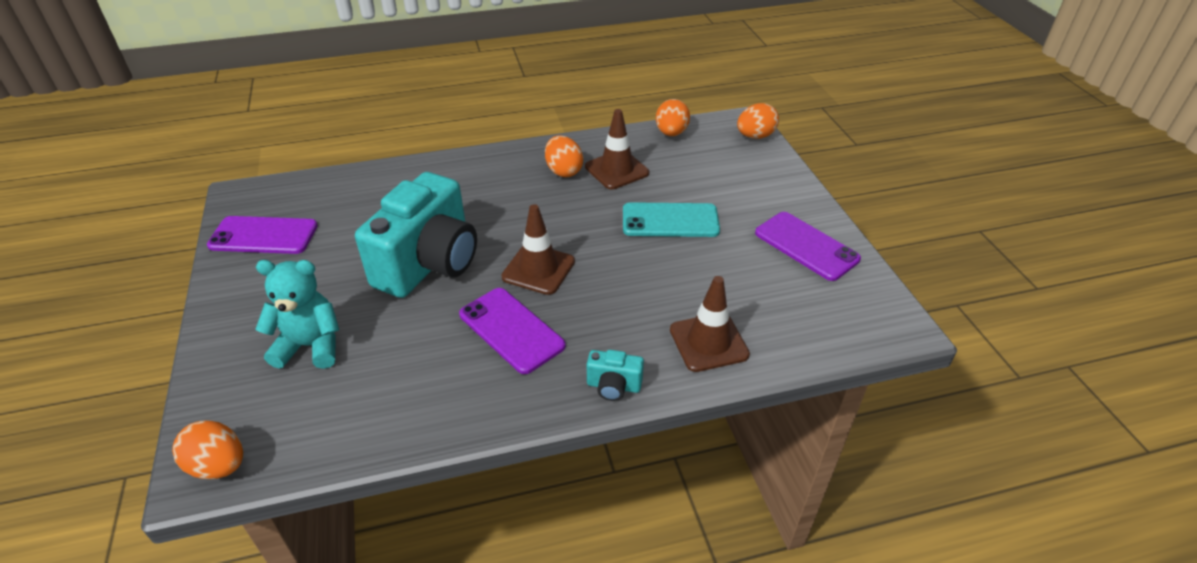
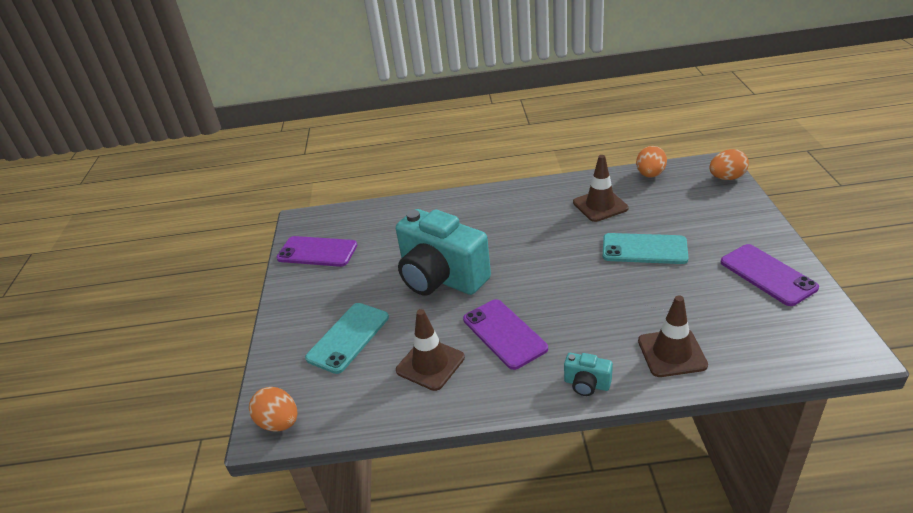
camera: 15 degrees right, 5 degrees down
turquoise teddy bear [255,260,339,369] -> turquoise phone [305,303,389,374]
turquoise camera [355,172,477,298] -> turquoise camera turned 90 degrees clockwise [396,209,491,296]
brown traffic cone [501,204,575,295] -> brown traffic cone moved to [396,309,465,391]
orange egg [545,135,583,177] -> none

